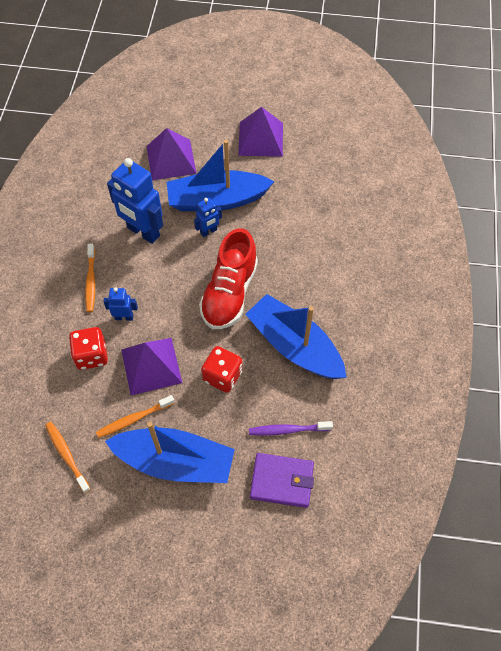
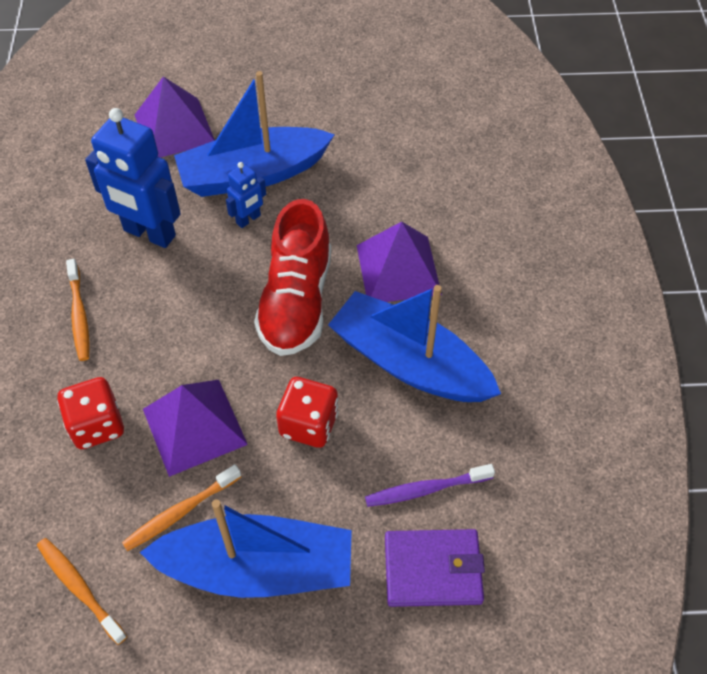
camera: 10 degrees left, 5 degrees down
blue robot [103,287,138,321] -> none
purple pyramid [238,107,283,157] -> purple pyramid moved to [357,222,442,302]

